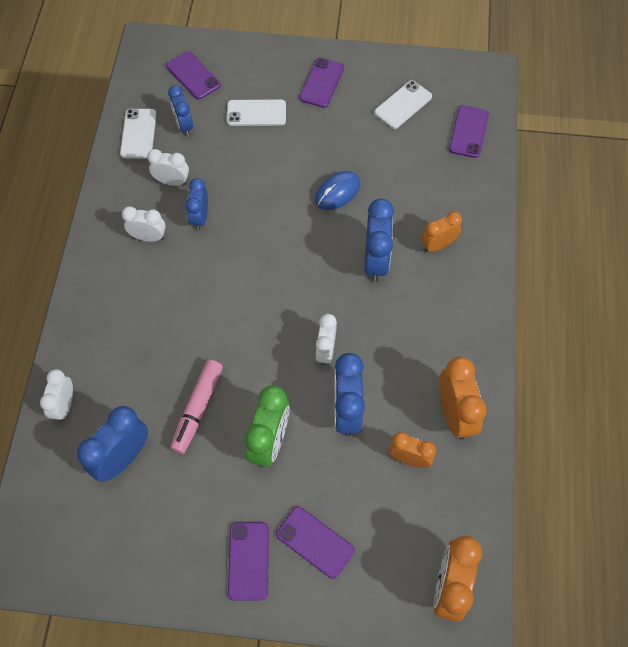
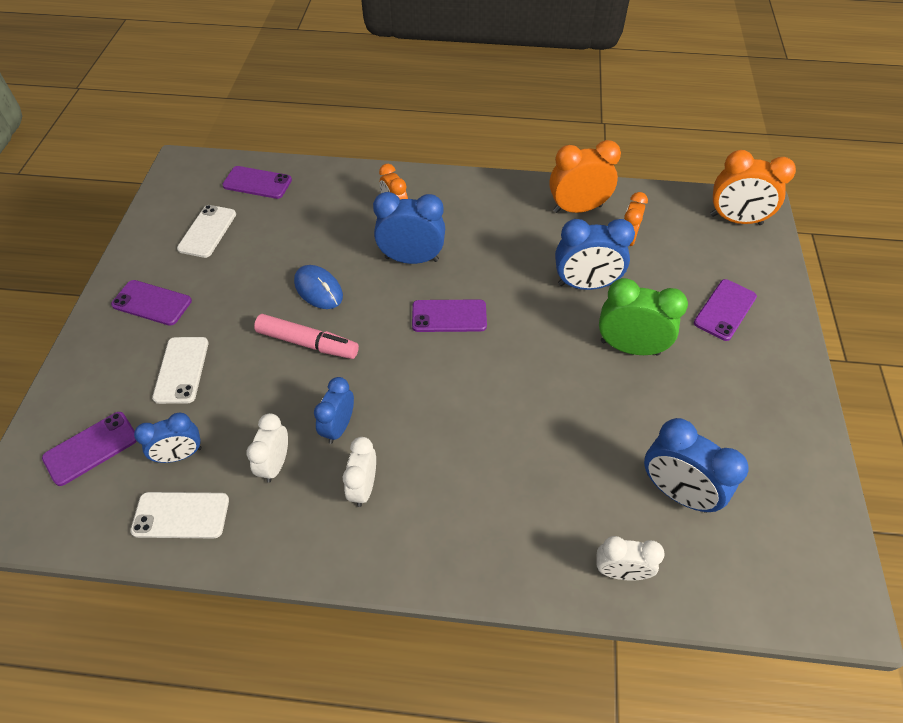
camera: 90 degrees left, 10 degrees down
pink marker [170,360,223,454] -> pink marker moved to [254,314,359,359]
blue clock [186,178,208,231] -> blue clock turned 105 degrees clockwise [314,377,354,444]
purple phone [228,522,269,601] -> purple phone moved to [412,299,487,332]
white clock [316,314,337,366] -> none
white phone [374,80,432,129] -> white phone turned 60 degrees clockwise [177,205,236,258]

